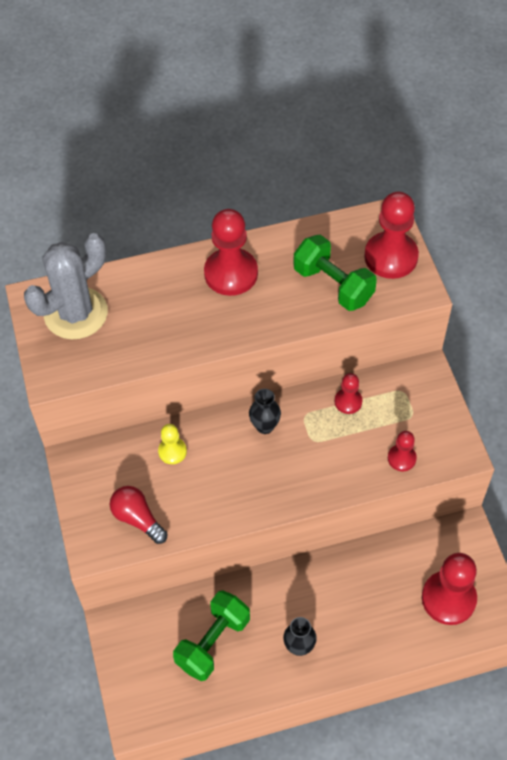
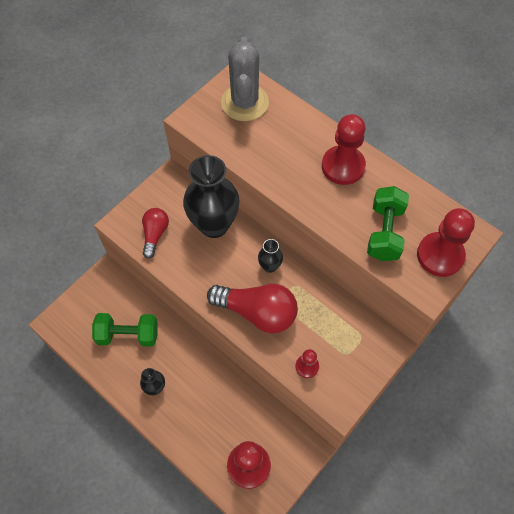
camera: 55 degrees right, 5 degrees up
grey cactus [24,233,108,339] -> grey cactus turned 75 degrees clockwise [221,37,269,121]
yellow pawn [158,424,187,464] -> black vase [183,155,240,238]
red pawn [334,373,362,414] -> none
none -> red light bulb [207,284,298,333]

